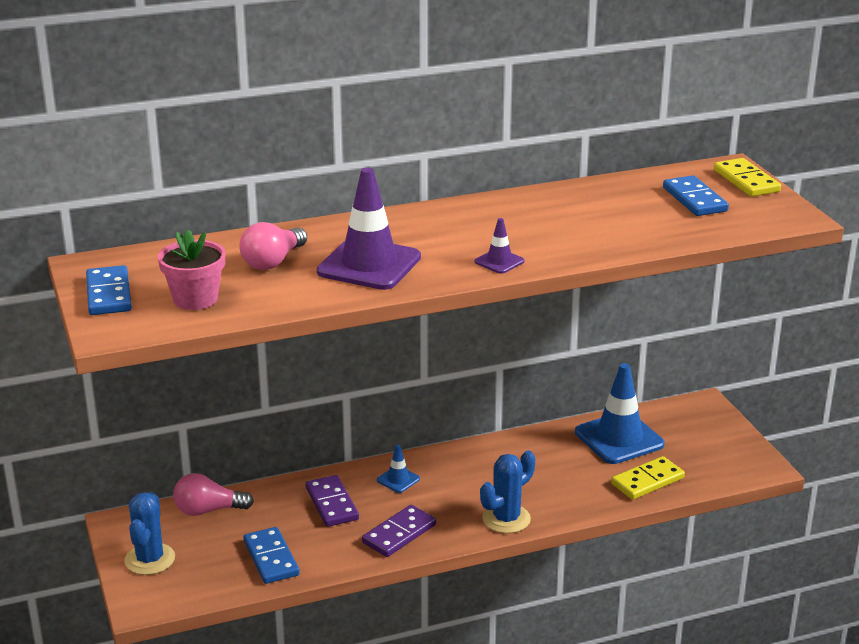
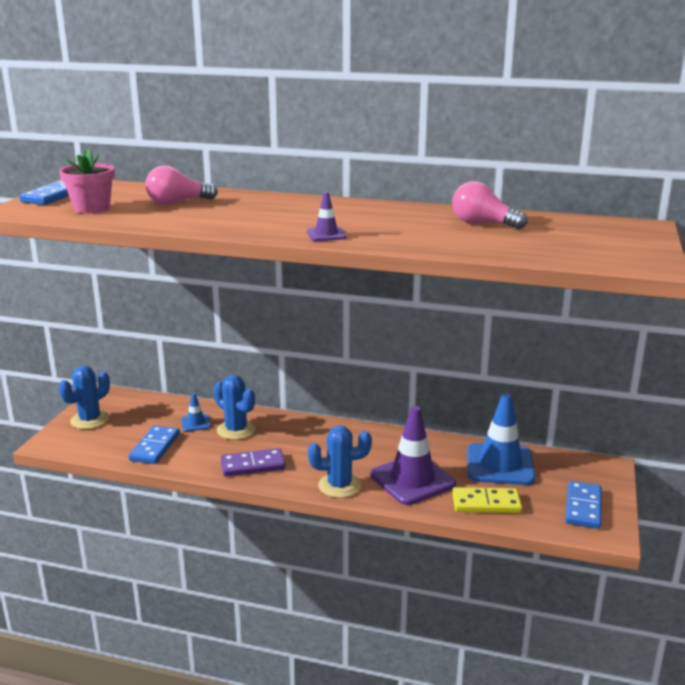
camera: 35 degrees right, 5 degrees down
pink light bulb [173,473,254,516] -> pink light bulb moved to [452,181,528,229]
purple domino [305,475,359,527] -> blue cactus [214,375,256,440]
purple traffic cone [317,168,421,290] -> purple traffic cone moved to [370,406,456,505]
blue traffic cone [377,445,420,493] -> blue traffic cone moved to [181,393,211,432]
blue domino [663,175,729,216] -> blue domino moved to [565,481,602,529]
yellow domino [714,158,781,197] -> none

